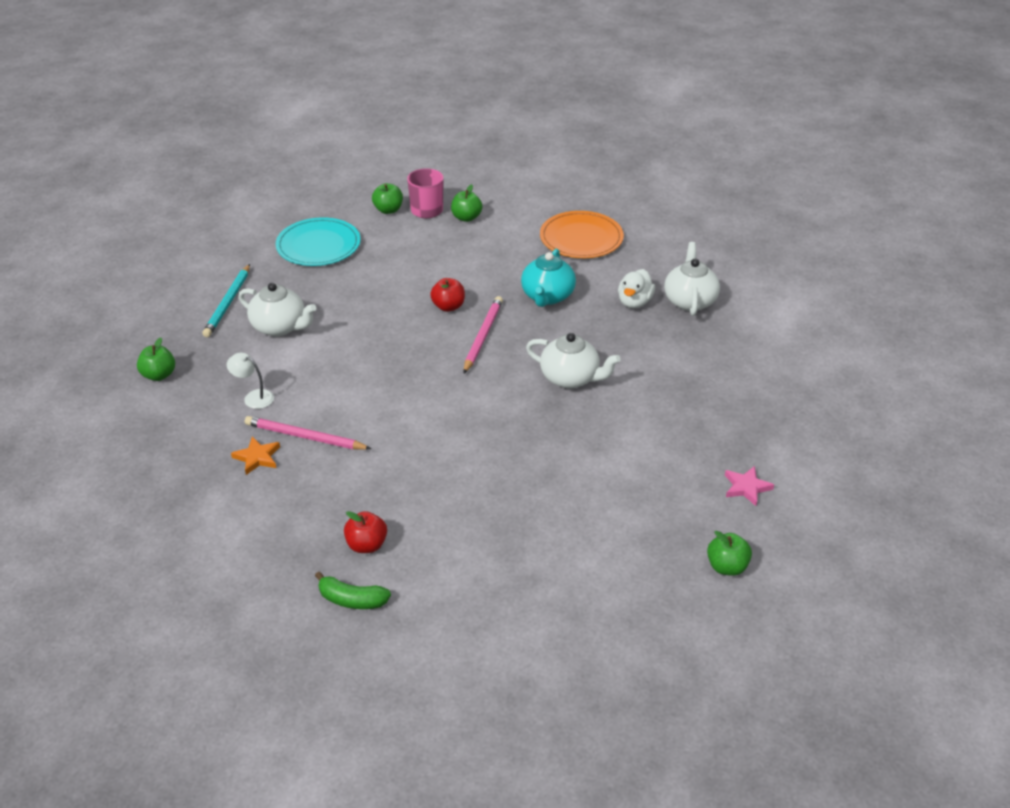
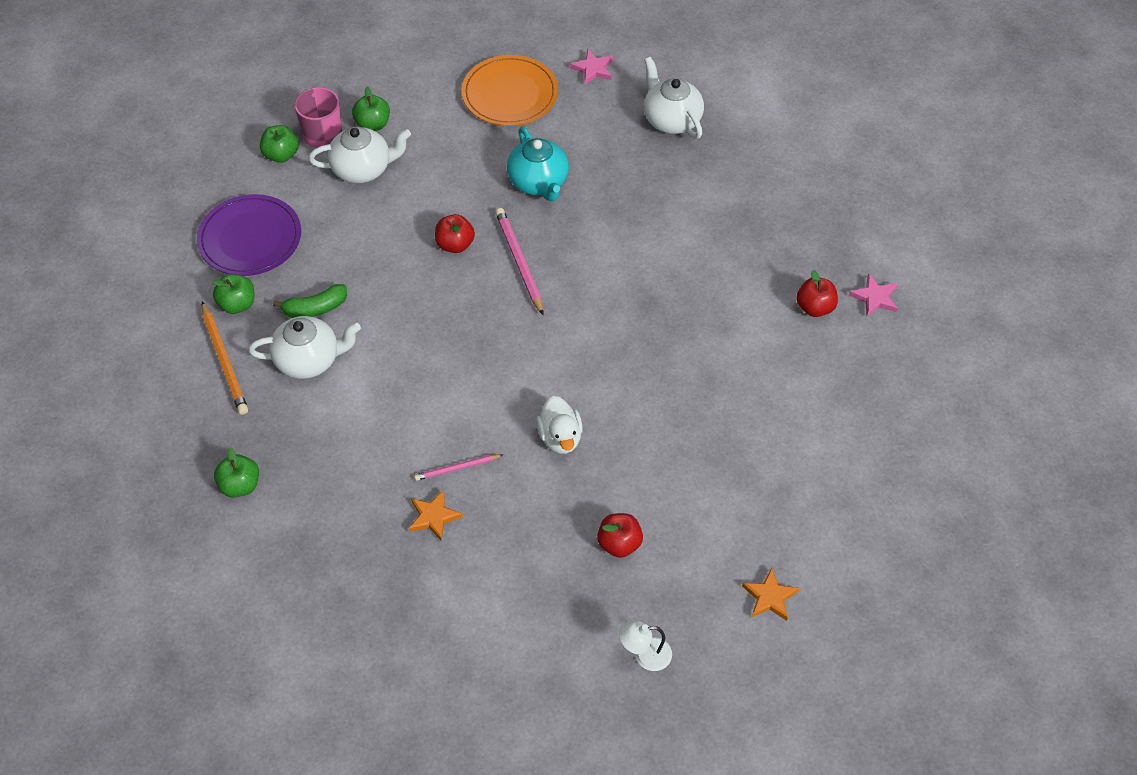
camera: 35 degrees left, 15 degrees up
turquoise pencil [202,264,250,337] -> orange pencil [202,302,248,415]
white lamp [227,353,274,409] -> white lamp moved to [619,621,672,671]
pink pencil [245,416,372,450] -> pink pencil [414,454,503,481], size x0.60
turquoise plate [276,217,361,266] -> purple plate [197,194,301,276]
green banana [315,572,391,609] -> green banana moved to [273,284,347,318]
white teapot [526,333,621,389] -> white teapot moved to [308,127,411,183]
white duck [618,269,655,308] -> white duck moved to [536,396,583,454]
green apple [707,531,752,576] -> green apple moved to [212,274,254,314]
none -> pink star [570,49,613,85]
none -> orange star [742,567,799,621]
none -> red apple [796,270,838,317]

